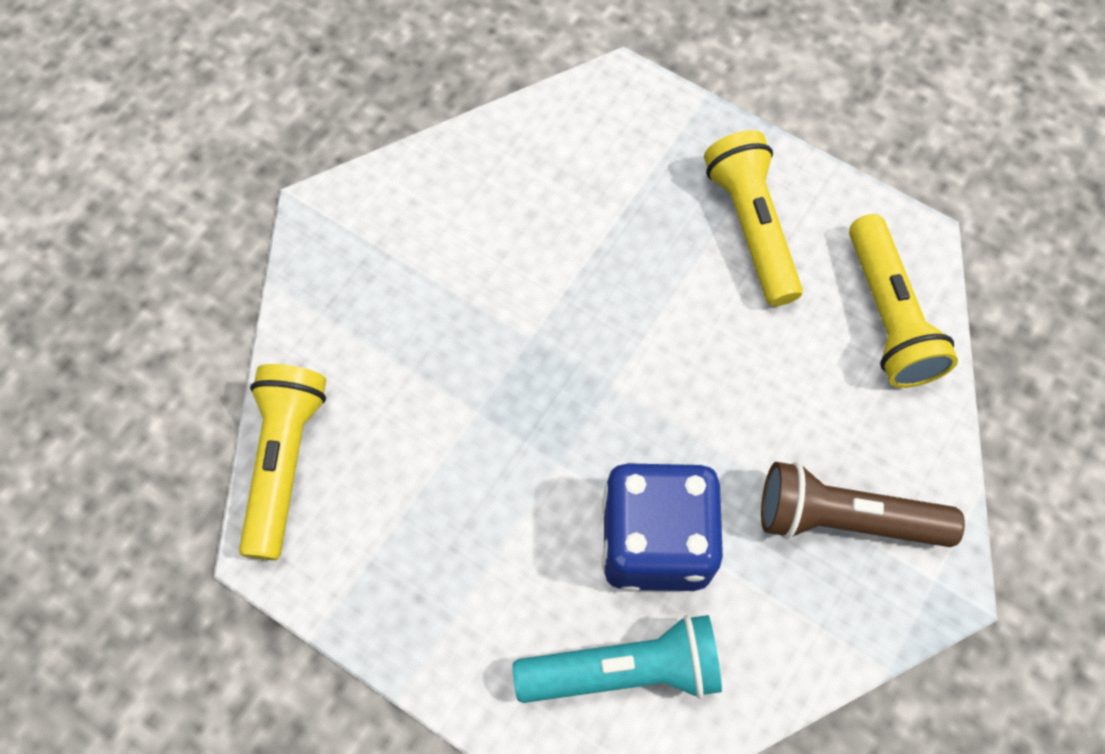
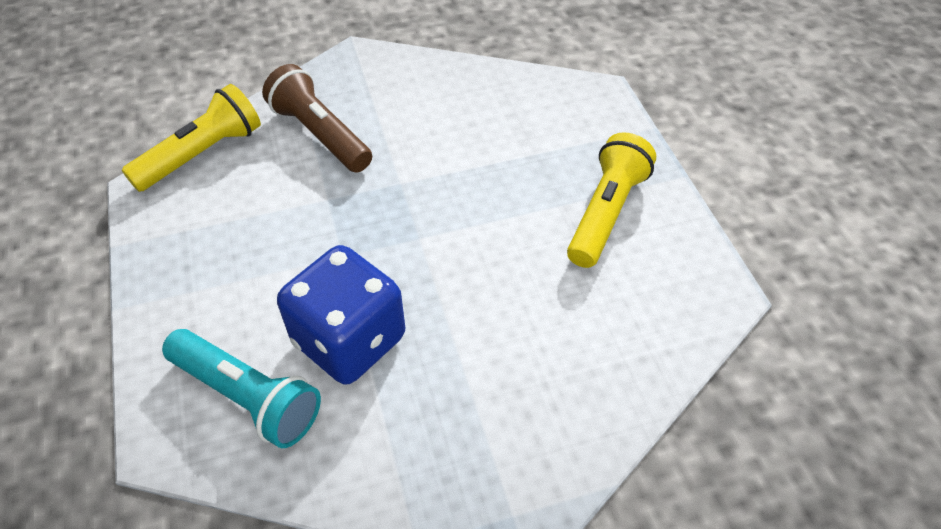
camera: 40 degrees right, 15 degrees down
brown flashlight [761,462,965,547] -> brown flashlight moved to [262,64,372,173]
yellow flashlight [849,214,958,388] -> none

